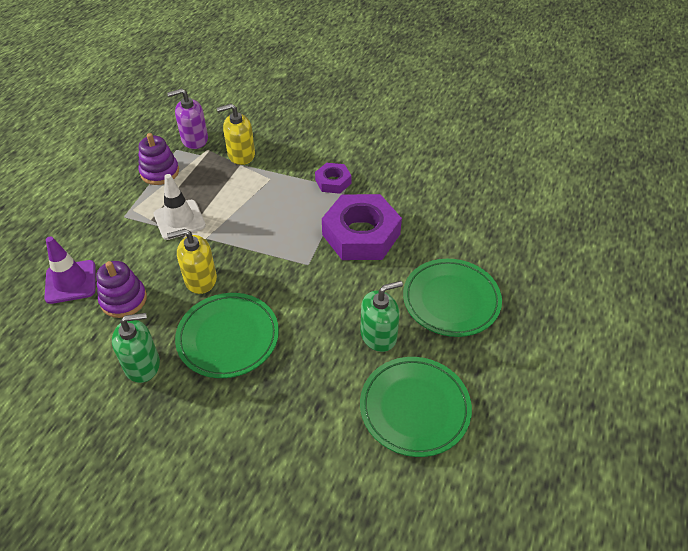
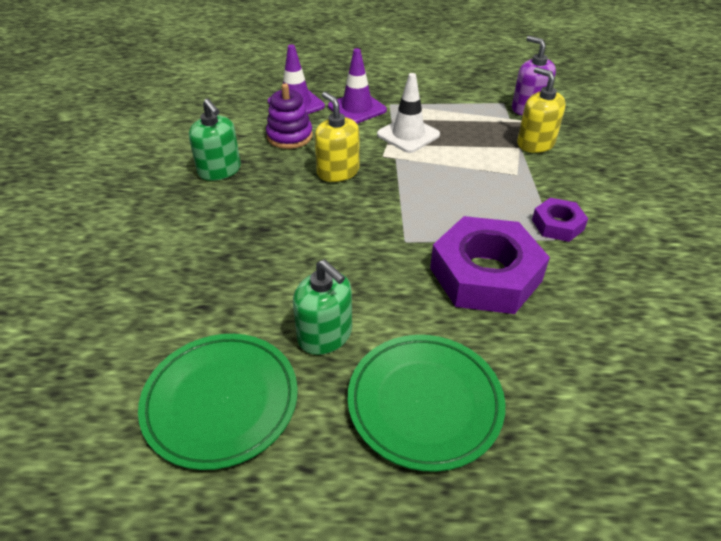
camera: 70 degrees right, 5 degrees down
purple stacking toy [139,133,179,185] -> none
green plate [175,293,279,378] -> none
none -> purple traffic cone [328,48,387,124]

